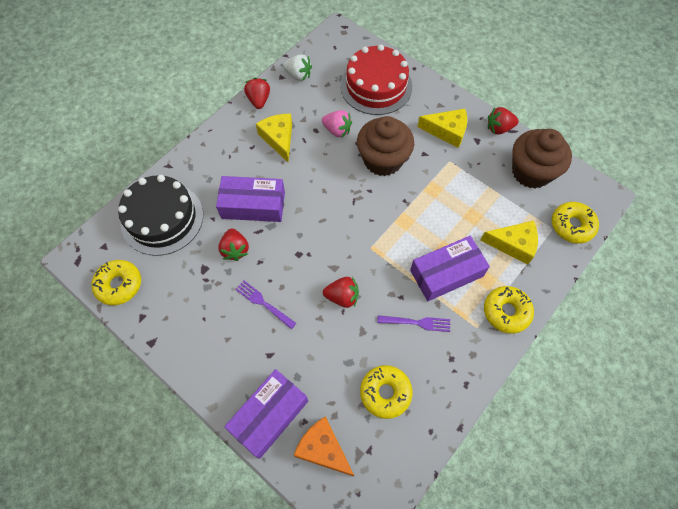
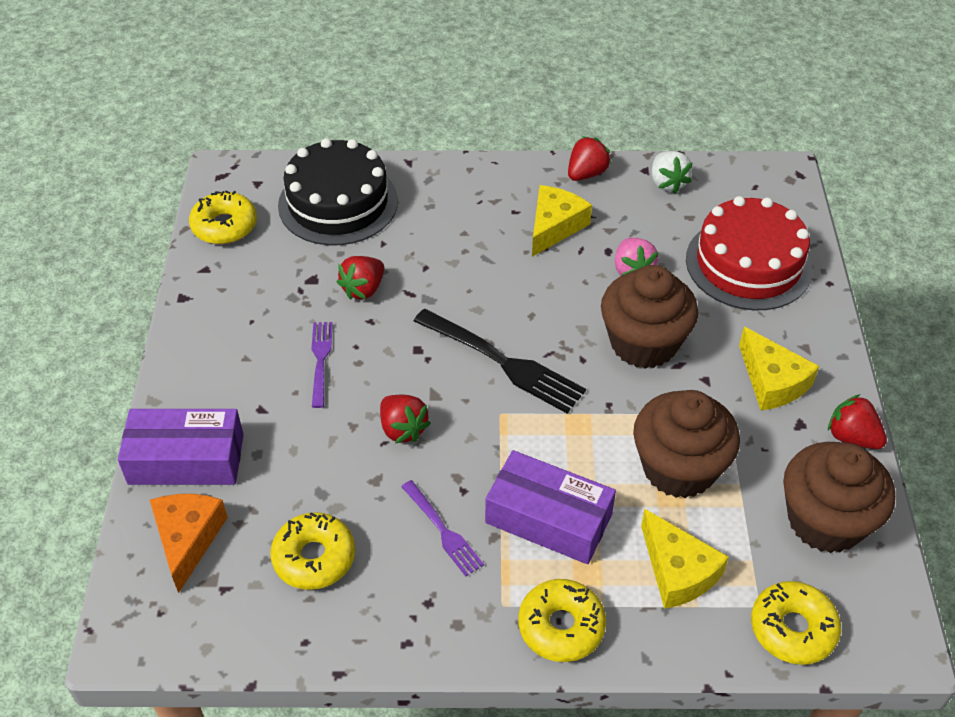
camera: 50 degrees right, 15 degrees down
purple box [216,176,285,222] -> none
none -> black fork [414,309,586,413]
none -> brown cupcake [633,390,740,498]

